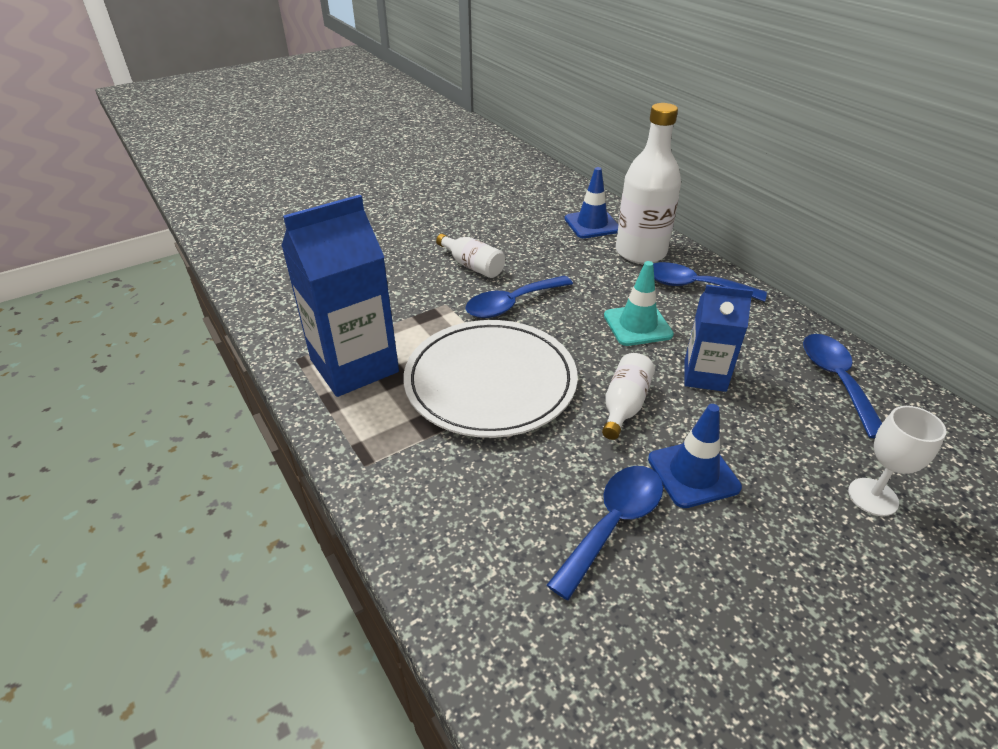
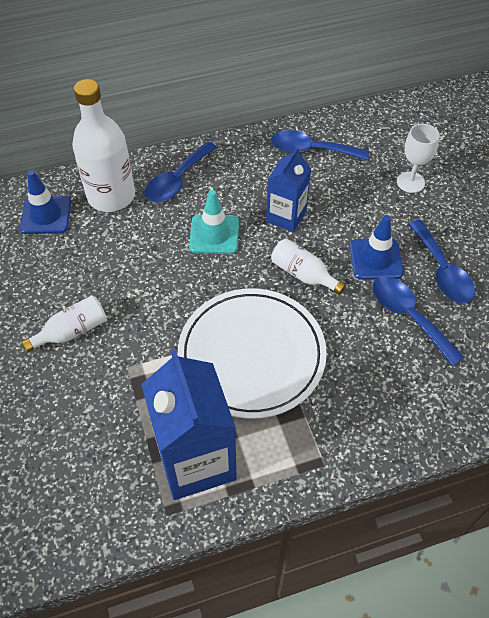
camera: 75 degrees left, 15 degrees up
blue spoon [466,275,573,318] -> blue spoon moved to [408,220,475,304]

